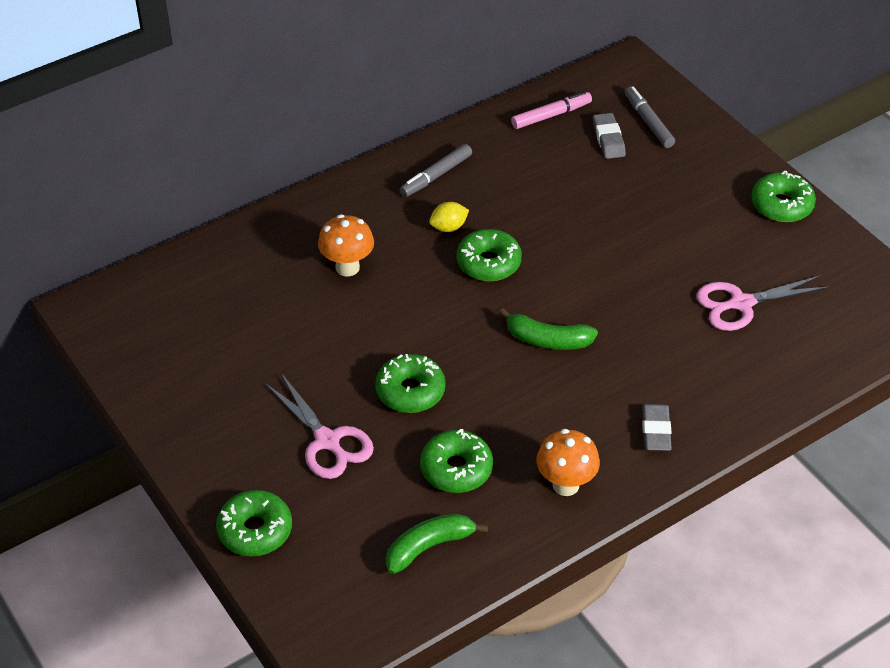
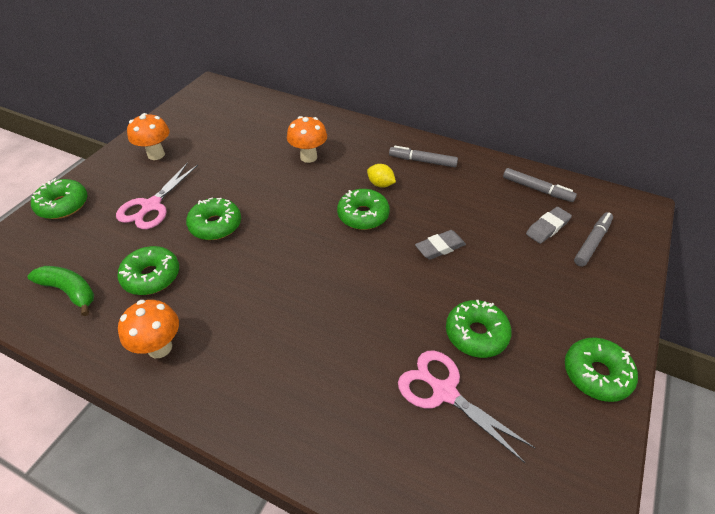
camera: 60 degrees right, 0 degrees up
green banana [499,308,598,350] -> none
pink marker [511,91,592,129] -> grey marker [503,168,577,202]
grey eraser [642,404,672,451] -> grey eraser moved to [415,230,466,260]
none -> orange mushroom [127,113,170,160]
none -> green donut [446,300,512,358]

